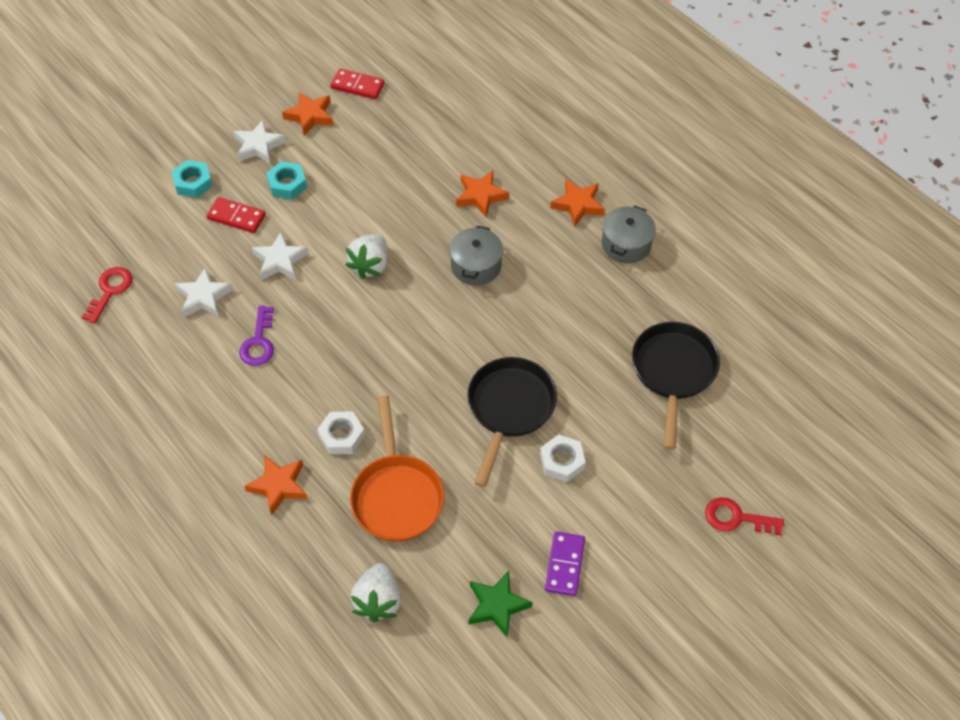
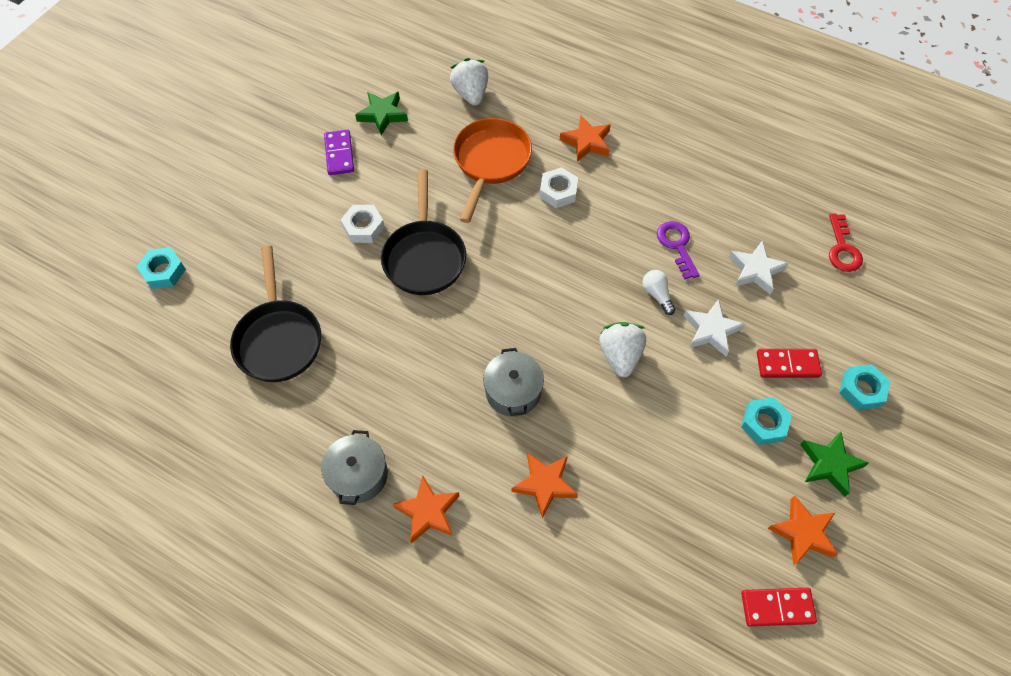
camera: 160 degrees right, 5 degrees up
white star [234,120,286,164] -> green star [800,431,869,497]
orange pan [350,395,444,542] -> orange pan turned 45 degrees clockwise [453,118,532,223]
red key [705,497,784,535] -> none
none -> turquoise nut [137,247,186,289]
none -> white light bulb [642,270,675,315]

